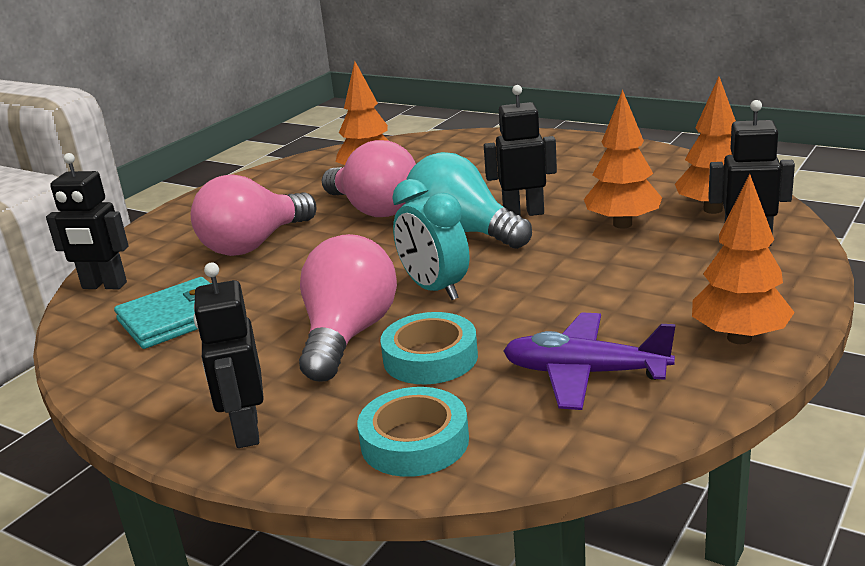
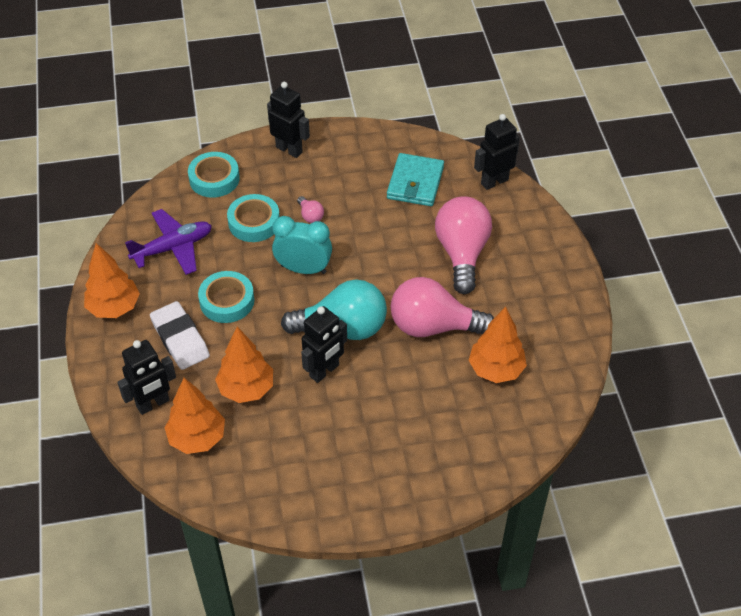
camera: 135 degrees right, 25 degrees up
pink light bulb [299,234,397,382] -> pink light bulb [297,196,324,223], size x0.41
none -> white eraser [150,301,210,370]
none -> turquoise tape [198,271,254,323]

